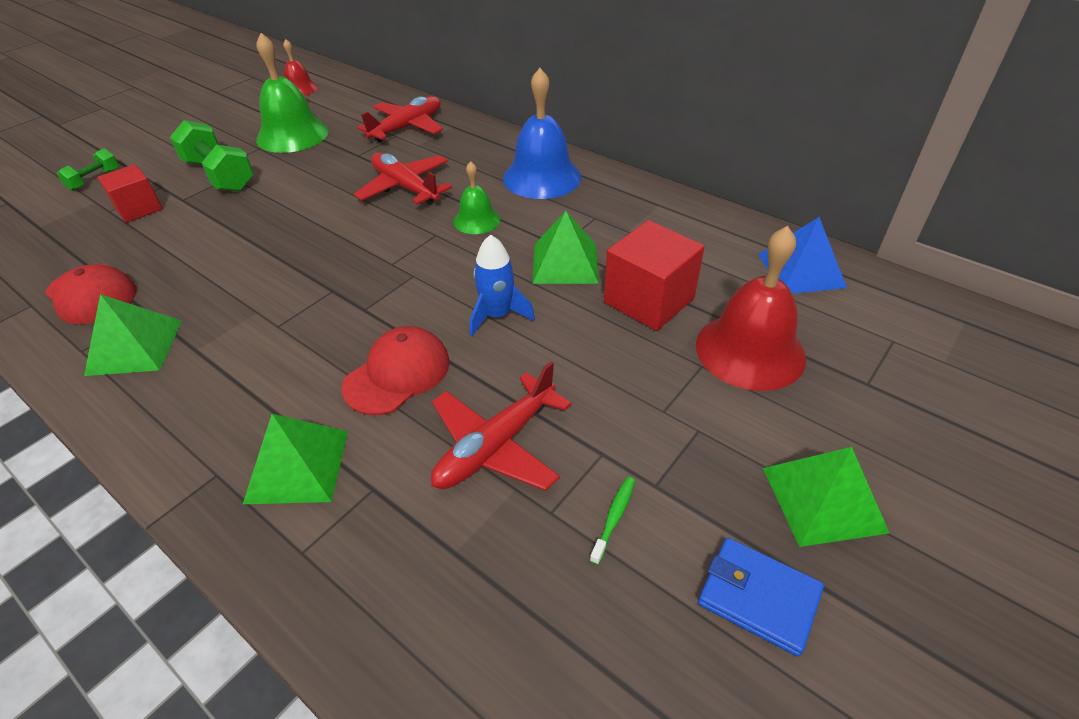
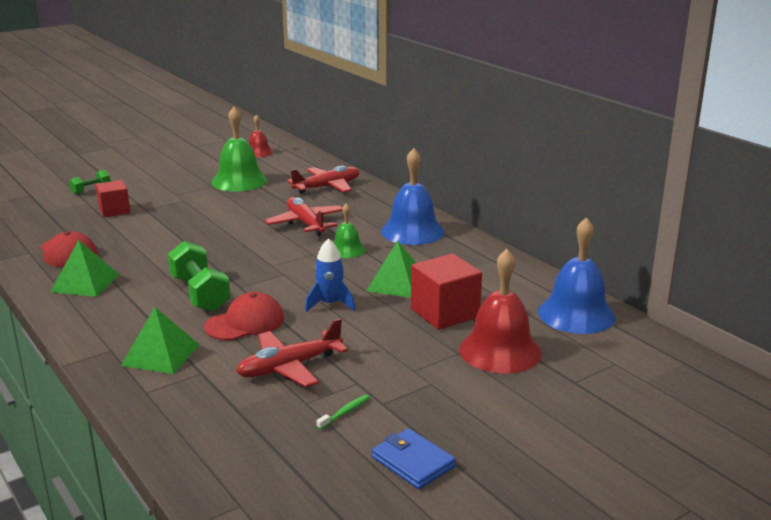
camera: 15 degrees right, 20 degrees down
green dumbbell [170,120,254,192] -> green dumbbell moved to [168,241,231,312]
blue pyramid [758,217,847,294] -> blue bell [538,217,616,334]
green pyramid [763,447,889,547] -> none

